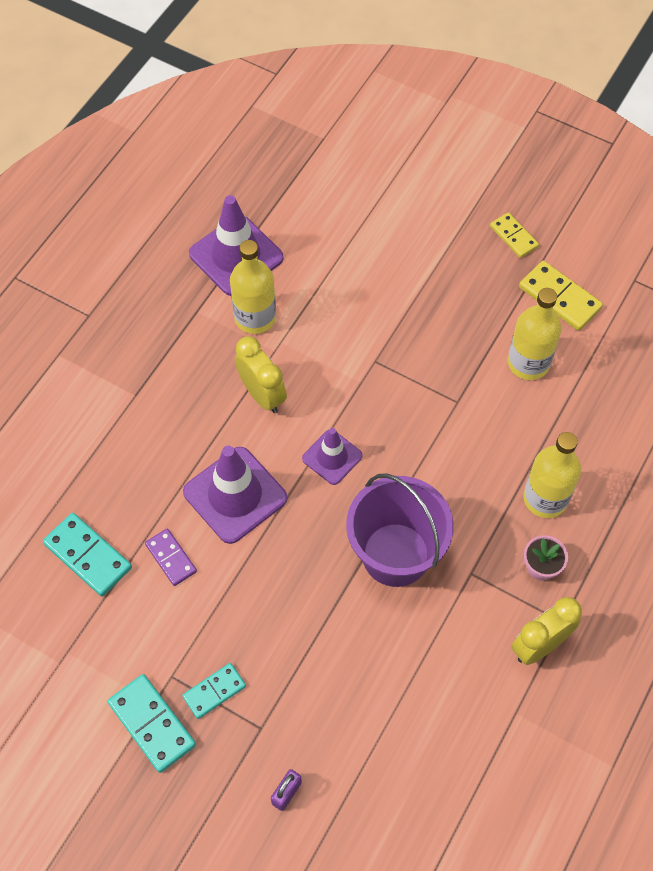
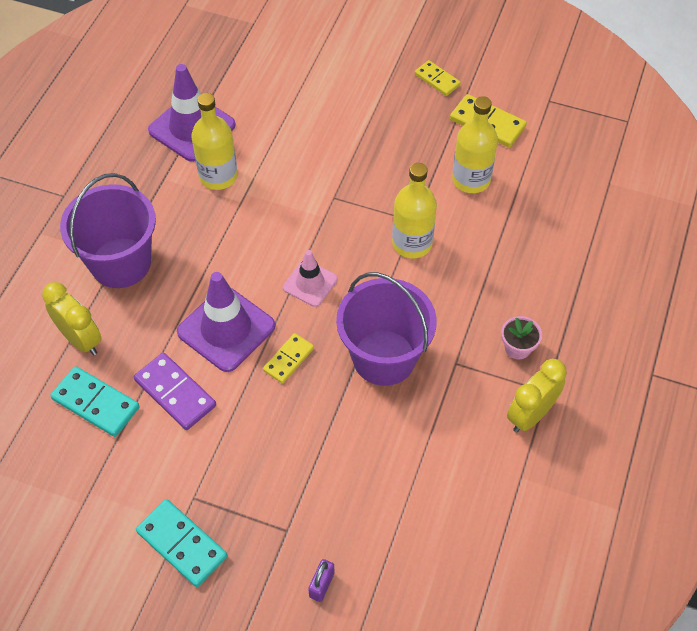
camera: 10 degrees left, 5 degrees down
purple domino [145,528,197,586] -> purple domino [134,353,216,430], size x1.55
turquoise domino [182,663,246,719] -> none
yellow clock [235,336,287,413] -> yellow clock moved to [42,282,102,355]
purple traffic cone [302,428,363,485] -> pink traffic cone [283,250,338,307]
yellow bottle [523,432,581,518] -> yellow bottle moved to [392,163,437,258]
none -> purple bucket [60,173,156,288]
none -> yellow domino [263,333,314,384]

